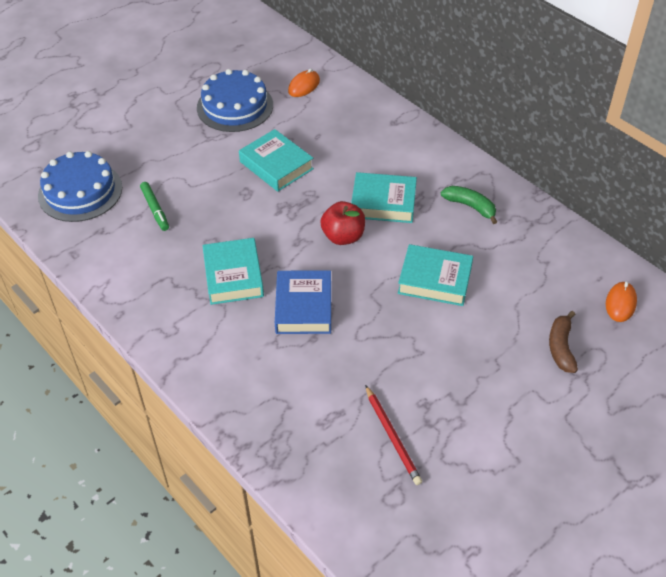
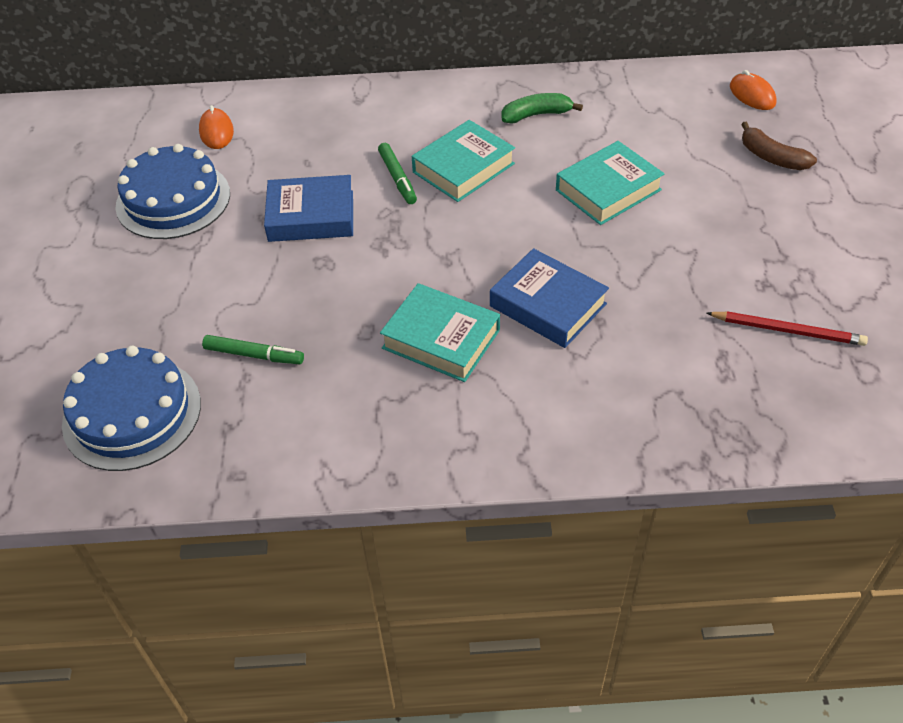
camera: 50 degrees left, 0 degrees up
turquoise book [239,129,314,192] -> blue book [264,175,353,242]
red apple [320,201,365,245] -> none
none -> green marker [378,143,417,204]

